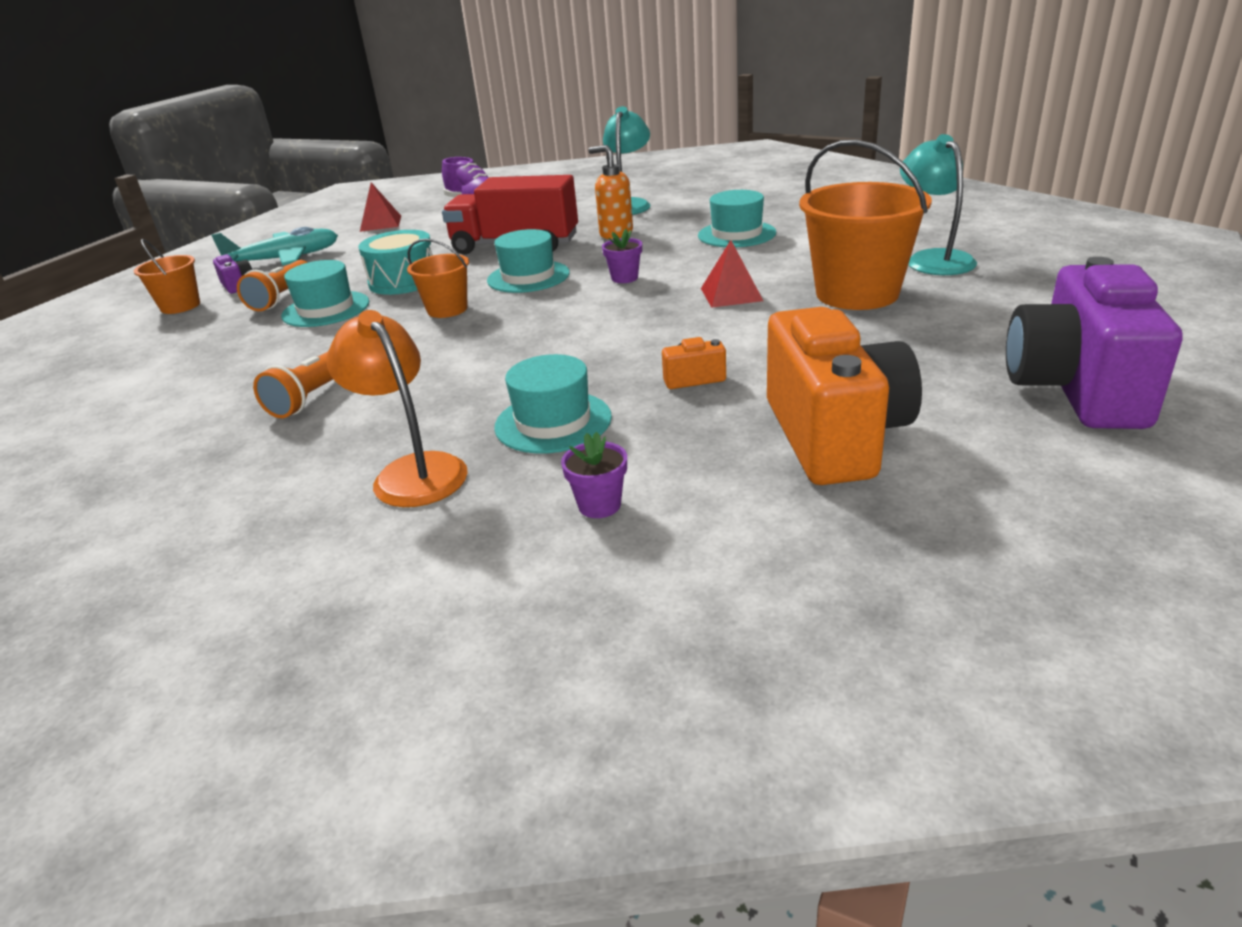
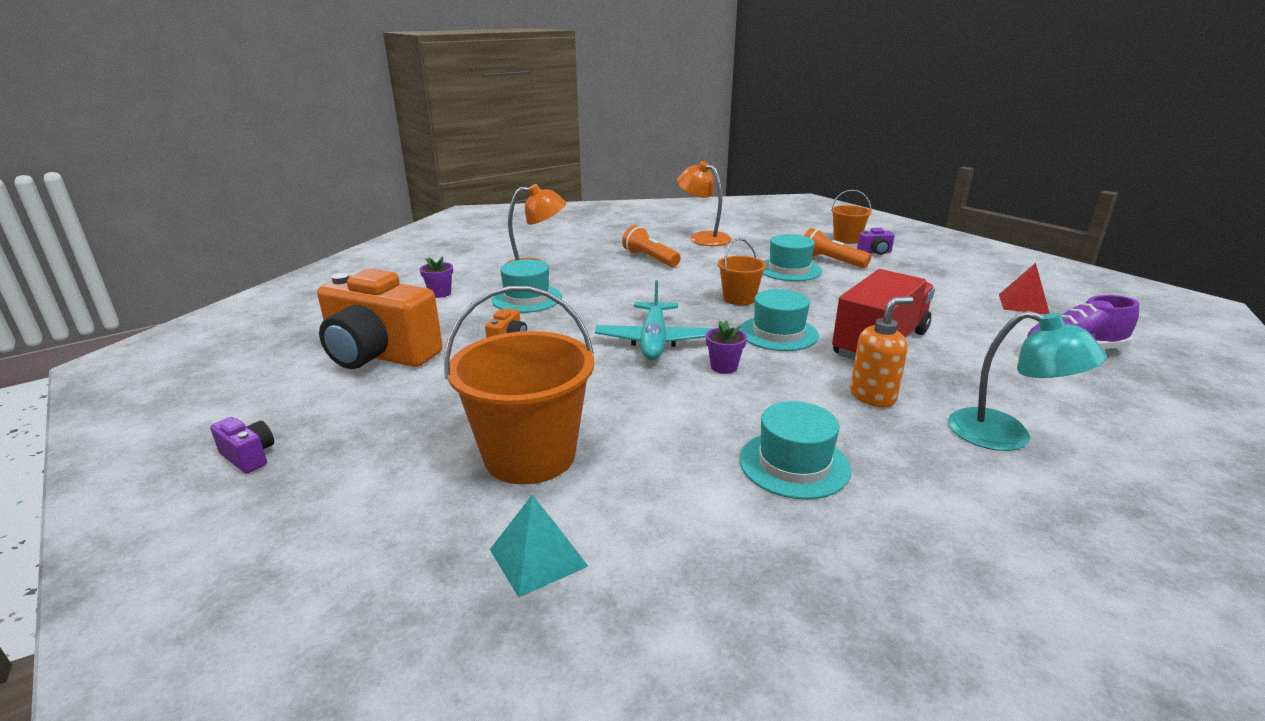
camera: 115 degrees right, 5 degrees down
turquoise plane [211,227,338,266] -> turquoise plane moved to [595,280,713,360]
turquoise drum [358,230,433,295] -> none
red pyramid [701,240,763,308] -> none
turquoise lamp [900,134,977,275] -> turquoise pyramid [490,495,588,597]
purple camera [1006,257,1183,429] -> purple camera [210,417,274,473], size x0.40
none -> orange lamp [677,161,732,246]

